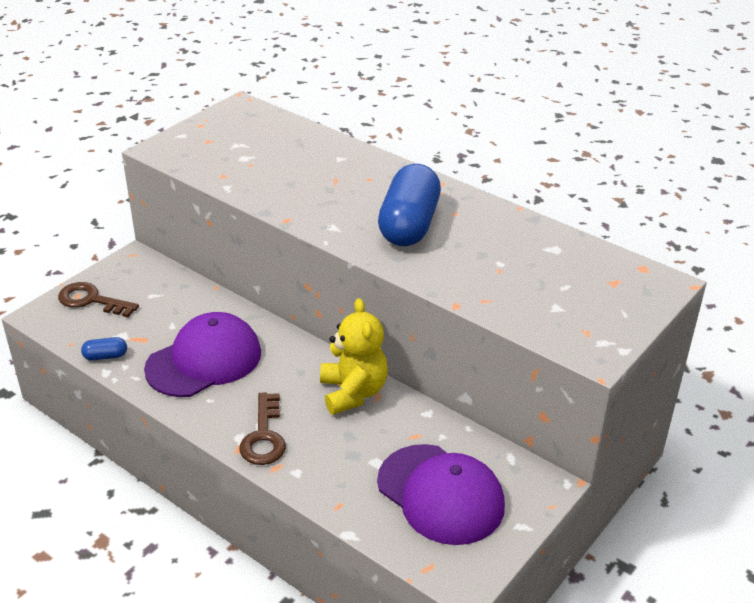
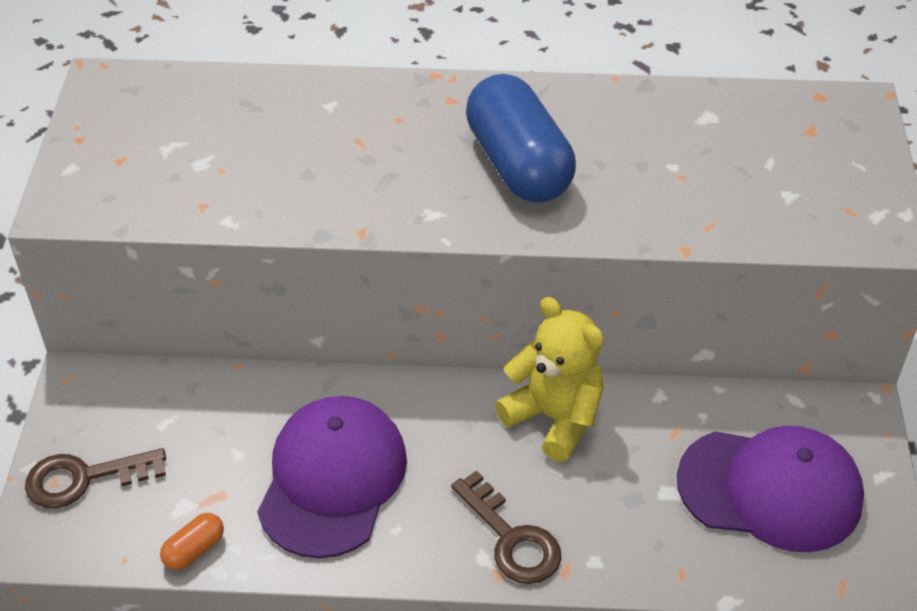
camera: 35 degrees left, 10 degrees up
blue capsule [81,337,127,361] -> orange capsule [160,513,224,570]

